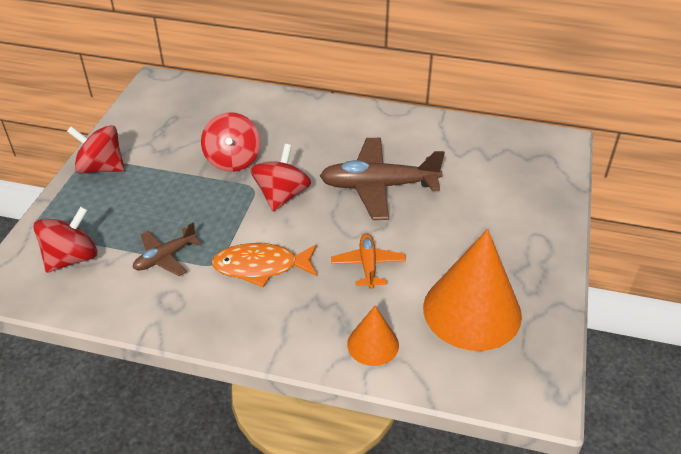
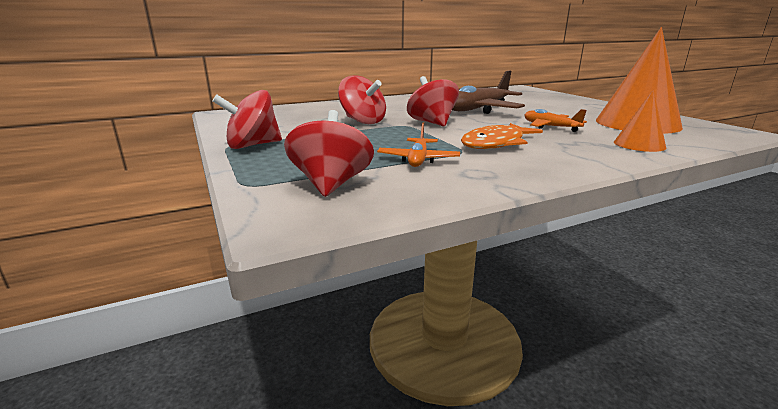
camera: 40 degrees left, 20 degrees down
brown plane [133,222,201,276] -> orange plane [377,122,460,167]

